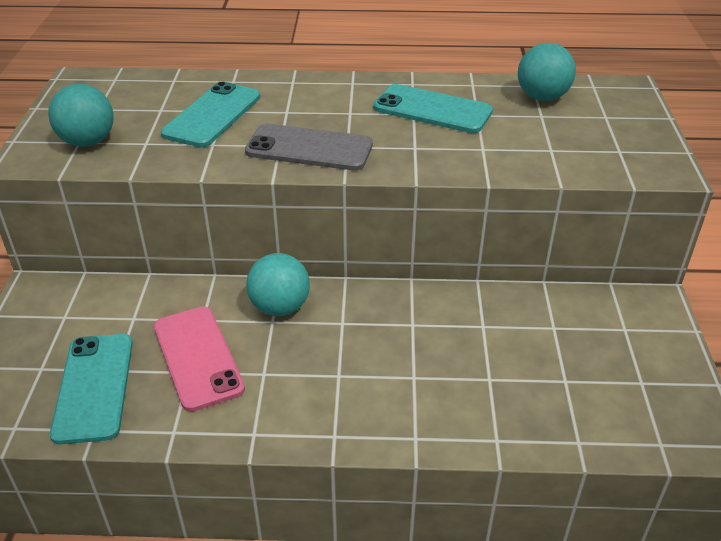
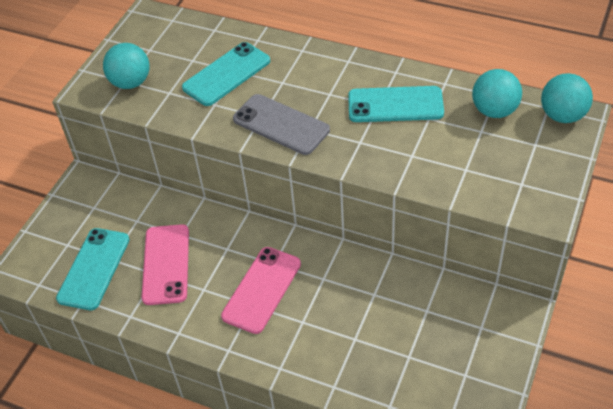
camera: 25 degrees right, 10 degrees up
turquoise ball [246,253,310,316] -> turquoise ball moved to [541,73,593,123]
turquoise phone [373,84,493,133] -> turquoise phone turned 45 degrees counterclockwise [348,86,444,122]
none -> pink phone [221,247,301,334]

